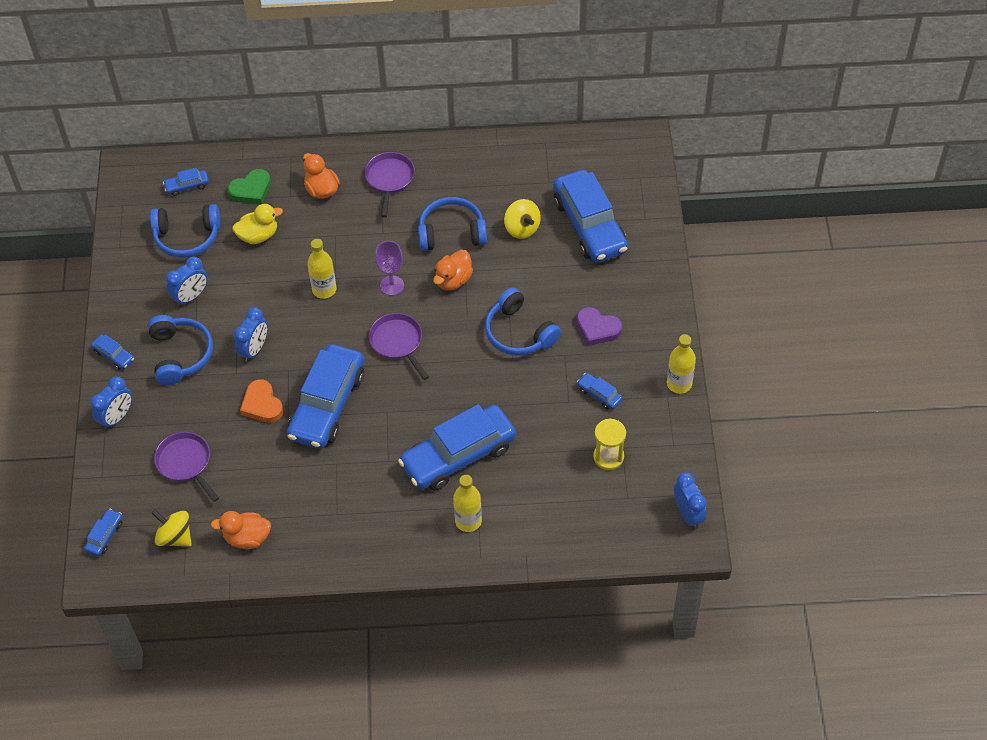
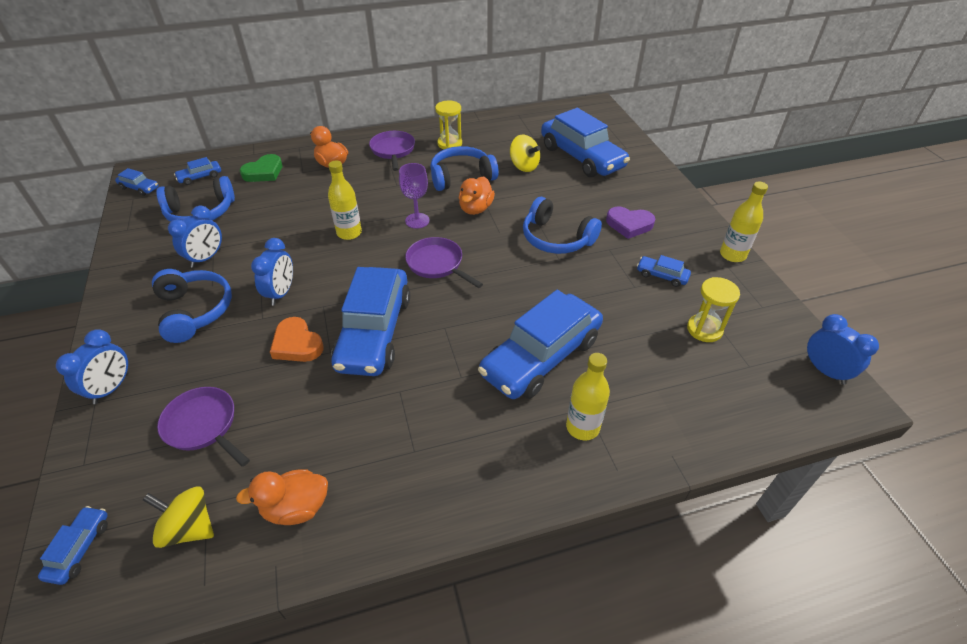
camera: 15 degrees left, 10 degrees down
blue car [91,334,134,370] -> blue car moved to [115,168,158,196]
yellow duck [233,204,283,244] -> none
none -> yellow hourglass [435,101,462,149]

